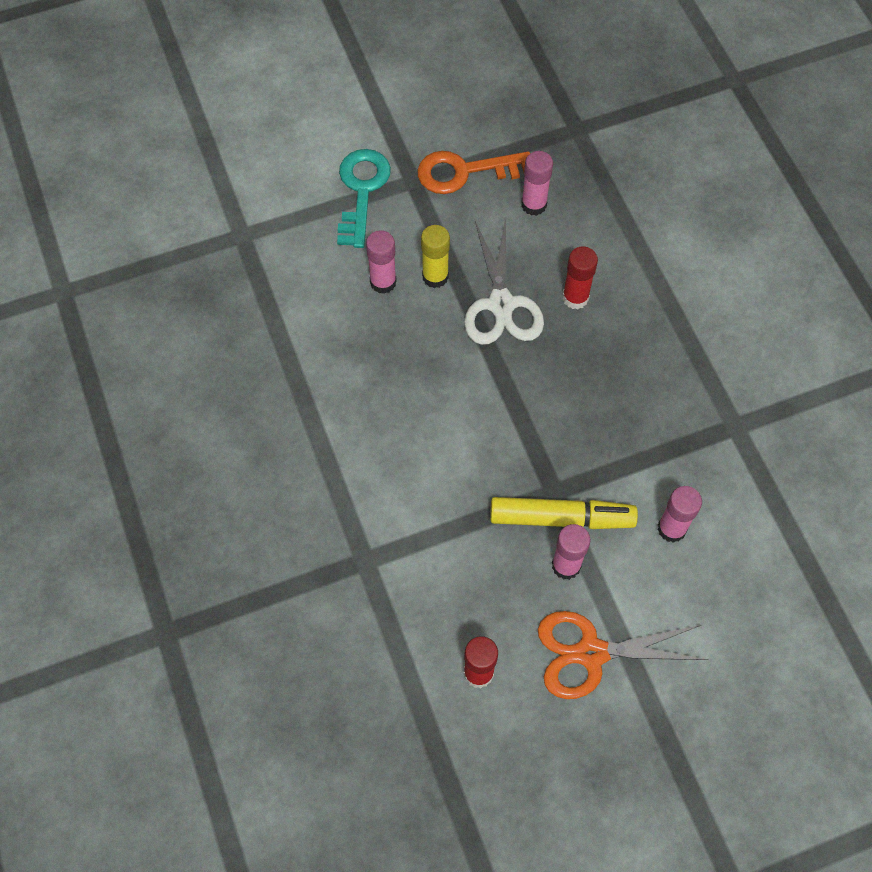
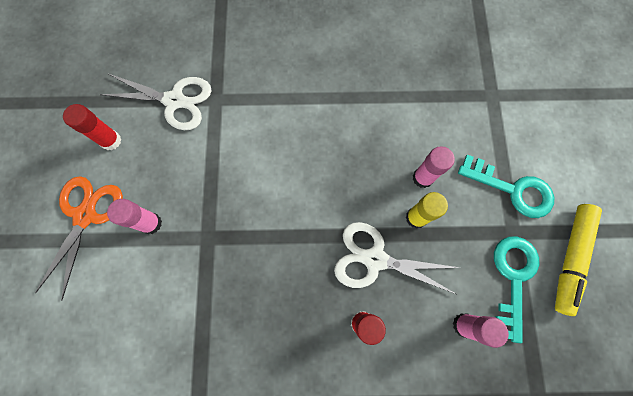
camera: 110 degrees right, 10 degrees up
orange key [417,151,530,194] -> turquoise key [494,236,539,343]
yellow marker [490,497,638,529] -> yellow marker moved to [555,204,602,316]
pink glue stick [657,486,702,543] -> none
none -> white scissors [99,74,212,130]

